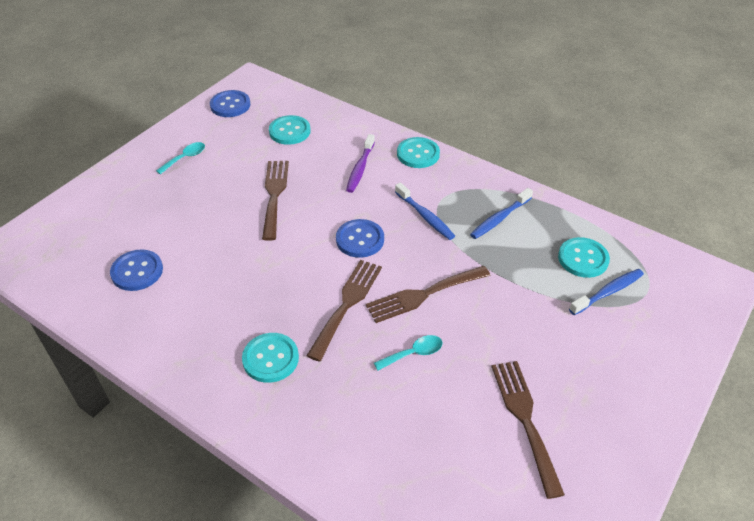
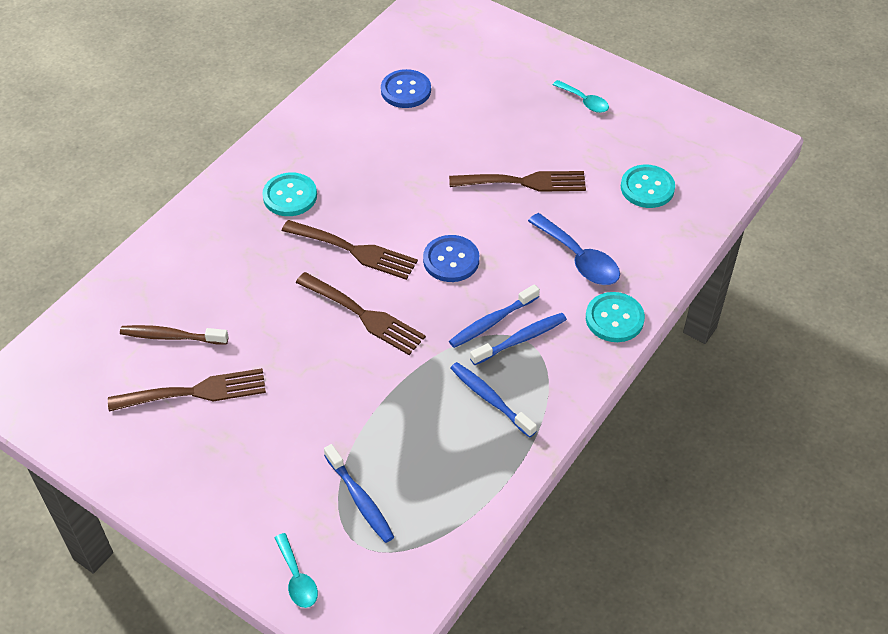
camera: 90 degrees right, 5 degrees up
blue button [210,90,250,117] -> none
purple toothbrush [346,134,375,193] -> blue spoon [528,213,620,285]
brown fork [366,266,491,323] -> brown fork turned 150 degrees clockwise [296,272,426,355]
turquoise spoon [374,335,443,371] -> turquoise spoon moved to [275,533,318,608]
turquoise button [558,237,610,278] -> none
none -> brown toothbrush [120,325,228,345]
none -> blue toothbrush [470,313,567,365]

